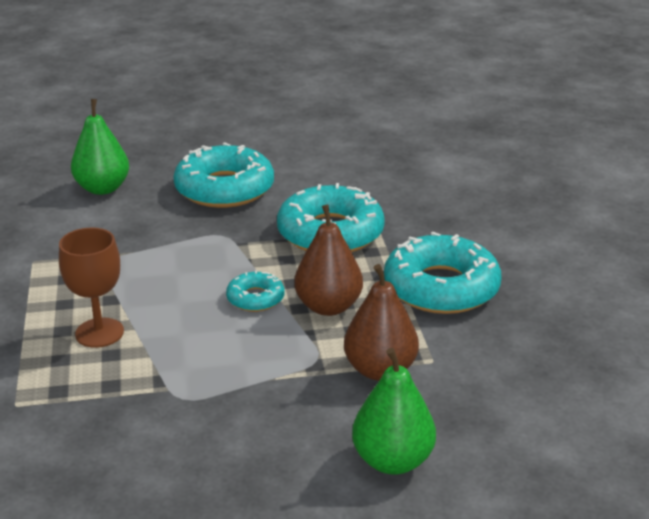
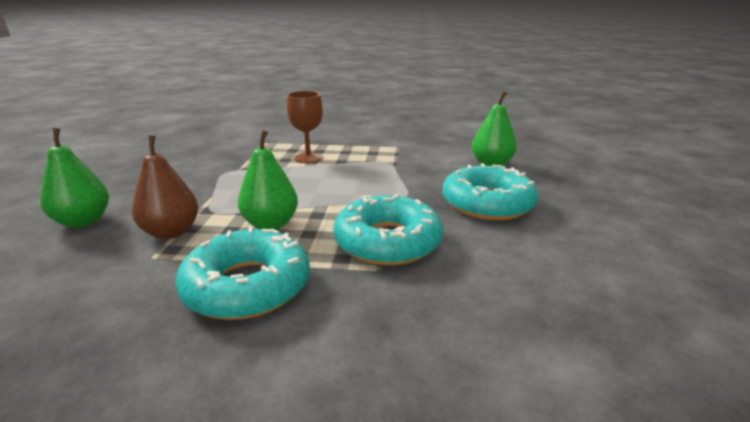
camera: 105 degrees right, 5 degrees down
turquoise donut [226,270,285,312] -> none
brown pear [294,205,363,316] -> green pear [238,130,298,230]

